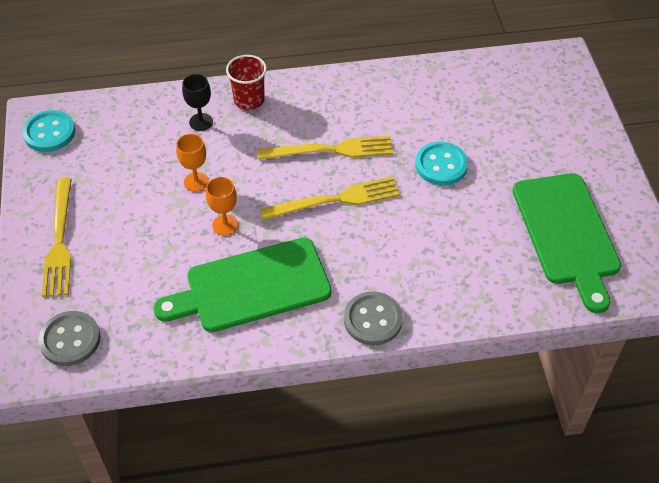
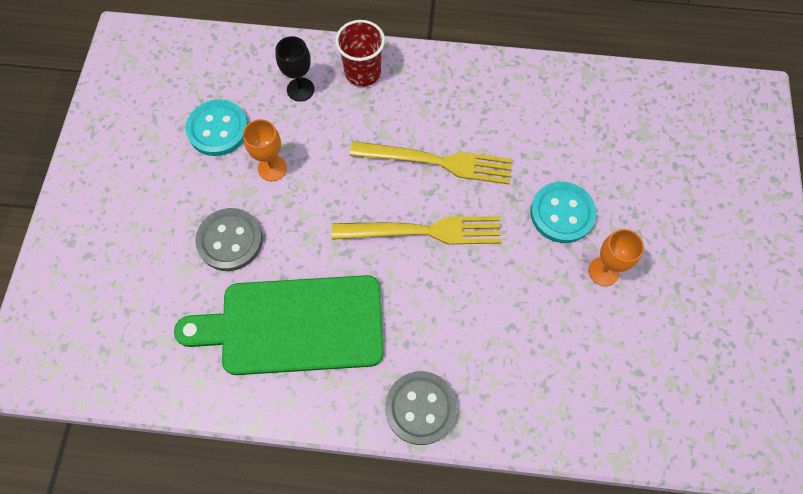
camera: 15 degrees right, 15 degrees up
turquoise button [22,110,75,152] -> turquoise button moved to [186,99,248,156]
grey button [38,311,100,366] -> grey button moved to [195,208,263,271]
yellow fork [42,178,72,297] -> none
orange goblet [206,177,238,236] -> orange goblet moved to [589,229,644,286]
green cutting board [513,173,621,313] -> none

